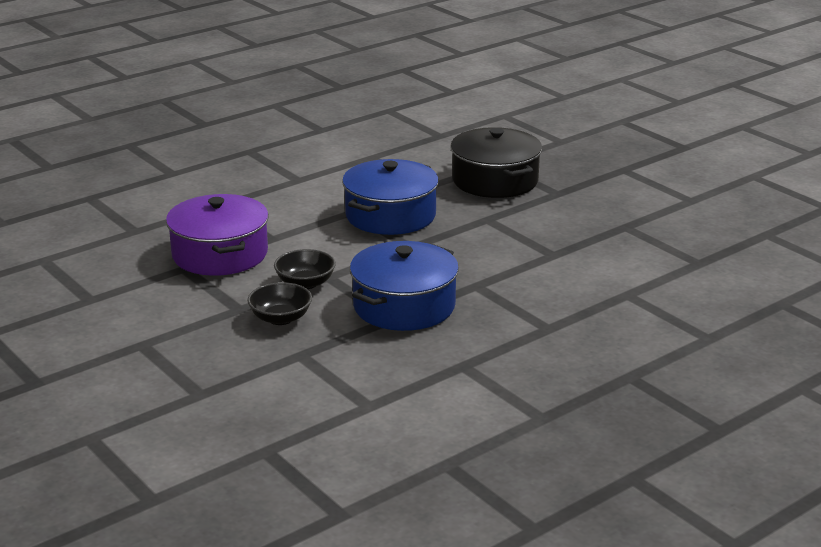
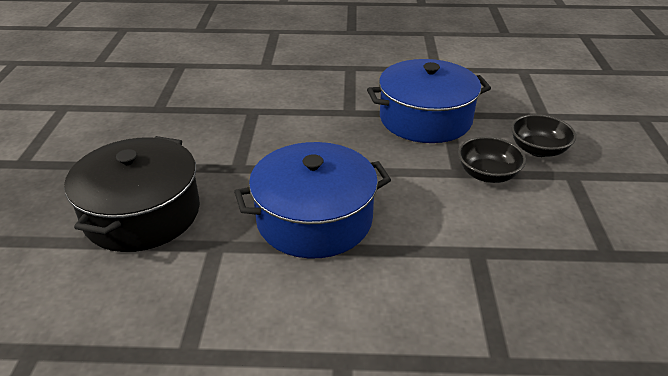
camera: 140 degrees left, 10 degrees up
purple pot [166,194,269,276] -> none

